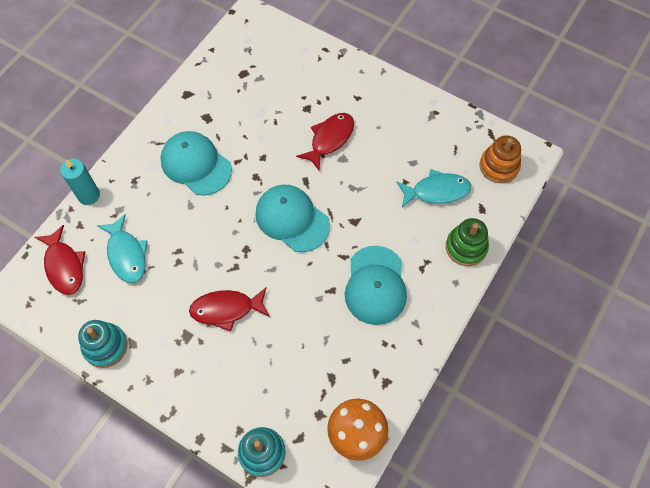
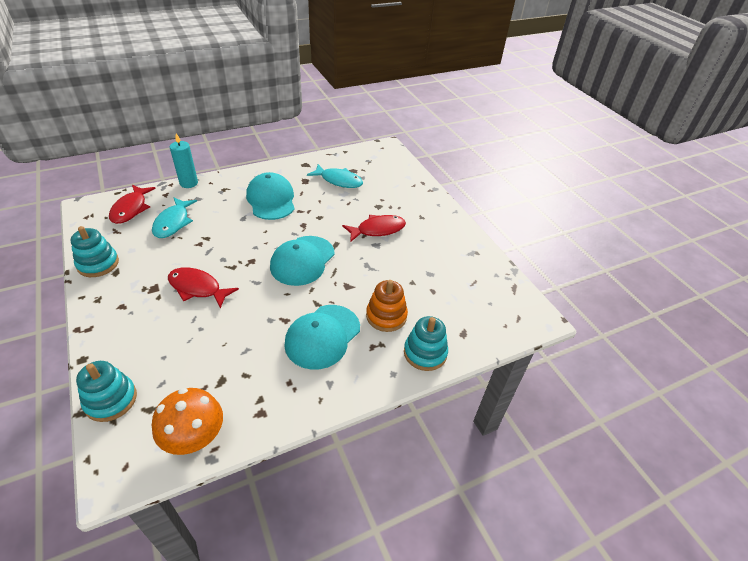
camera: 30 degrees right, 20 degrees down
turquoise cap [255,185,330,252] -> turquoise cap turned 135 degrees counterclockwise [270,236,335,286]
turquoise fish [396,169,471,208] -> turquoise fish moved to [307,164,363,188]
green stacking toy [446,218,489,266] -> turquoise stacking toy [404,316,448,371]
orange stacking toy [480,135,521,183] -> orange stacking toy moved to [366,280,408,332]

